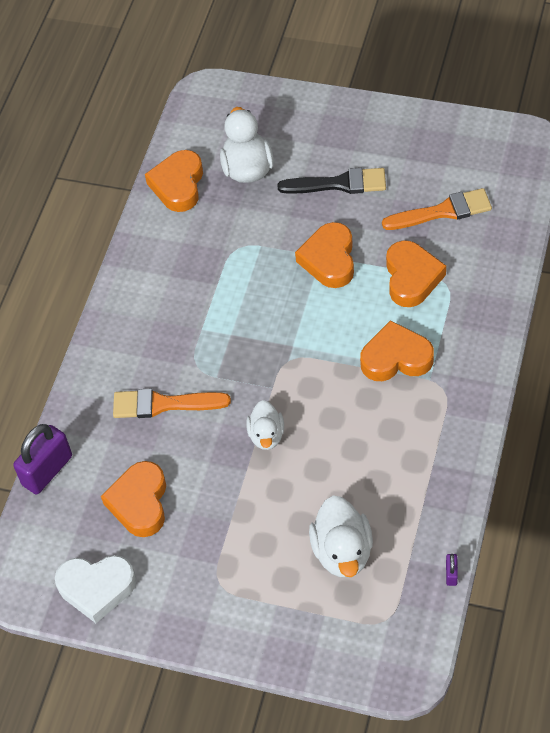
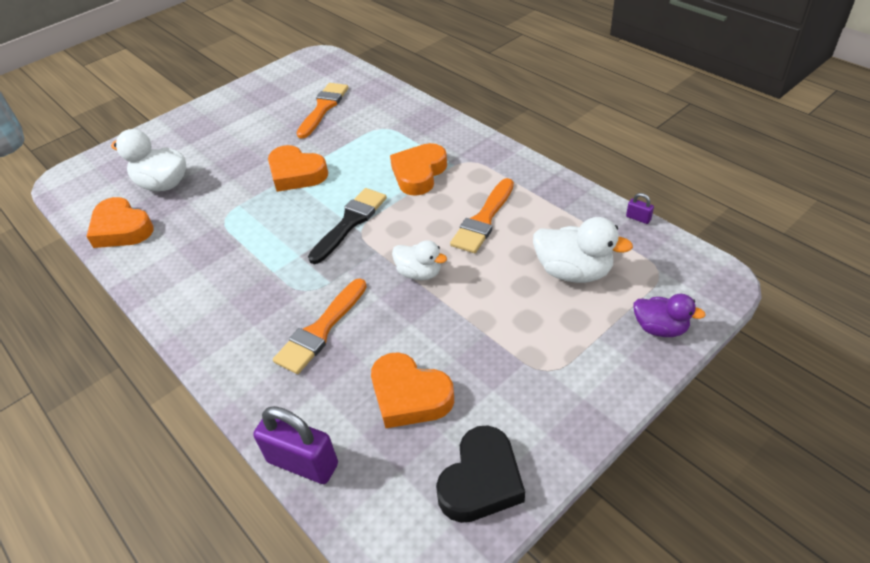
camera: 60 degrees left, 10 degrees down
purple padlock [13,424,72,494] -> purple padlock turned 45 degrees counterclockwise [253,406,338,484]
white heart [55,555,136,623] -> black heart [436,425,525,523]
black brush [278,168,386,194] -> black brush moved to [308,188,387,264]
orange heart [386,240,446,307] -> none
none -> orange brush [450,178,514,253]
none -> purple duck [634,294,706,337]

